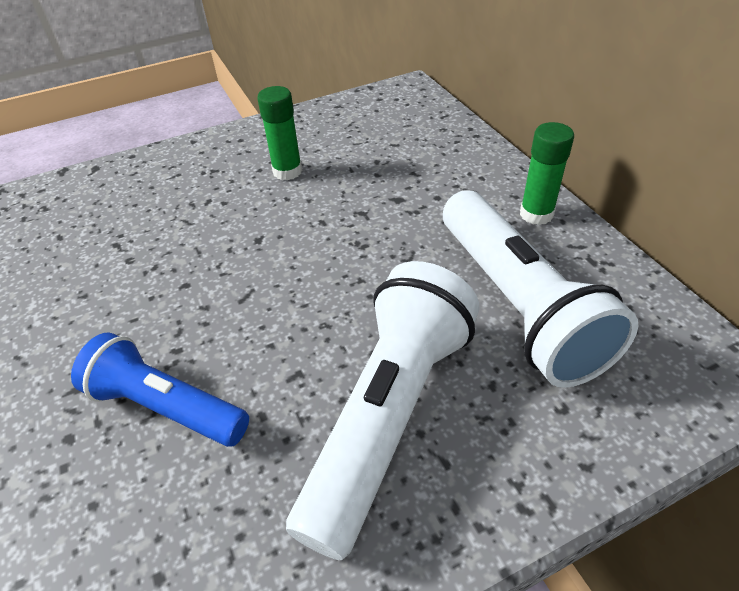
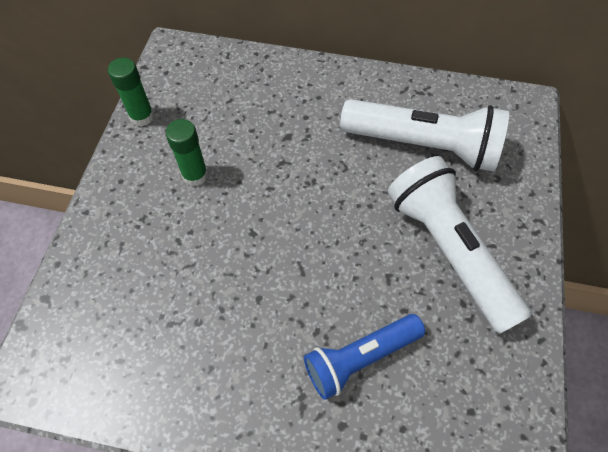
camera: 55 degrees left, 15 degrees up
green glue stick [520,122,574,225] -> green glue stick moved to [108,57,154,126]

